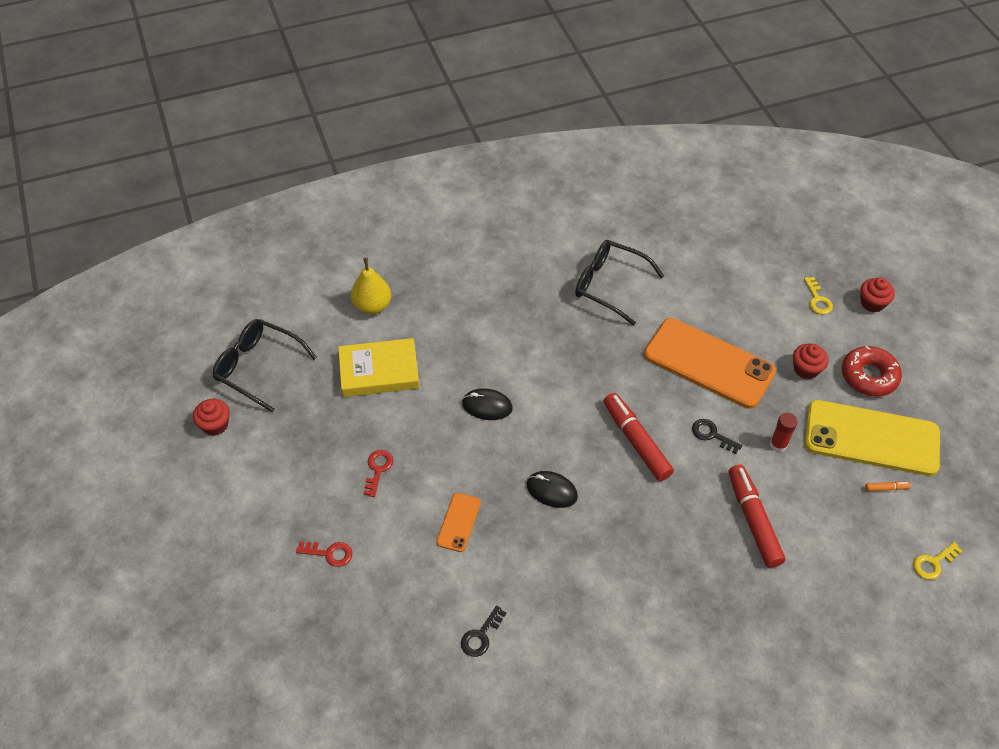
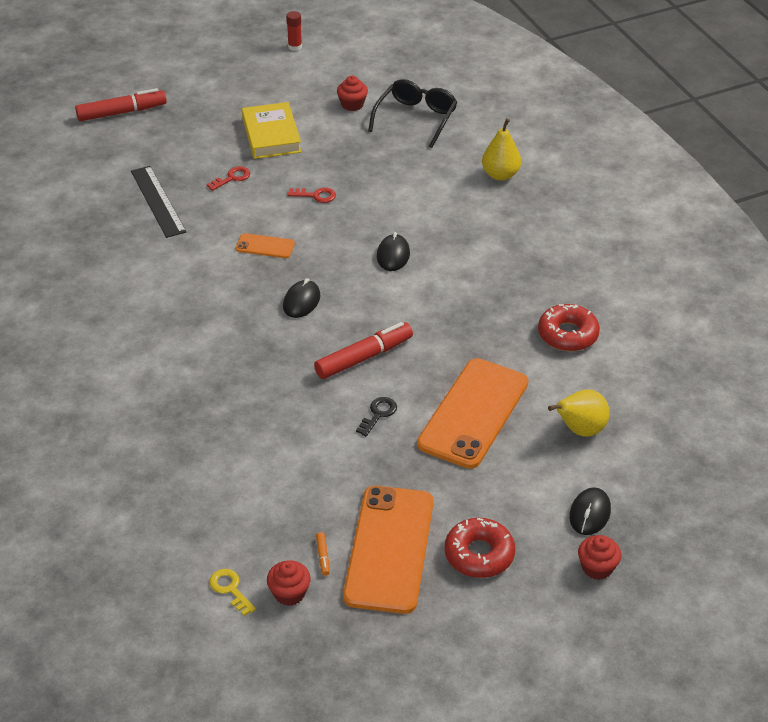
camera: 85 degrees right, 10 degrees down
red key [296,541,352,567] -> red key turned 135 degrees counterclockwise [207,166,250,191]
yellow book [338,338,420,397] -> yellow book moved to [242,102,302,159]
black key [461,606,507,657] -> none
black glasses [575,240,664,326] -> red donut [538,304,600,351]
red marker [729,465,785,568] -> red marker moved to [75,88,167,121]
red glue stick [770,413,797,452] -> red glue stick moved to [286,11,302,51]
red cupcake [793,344,829,380] -> red cupcake moved to [267,560,311,606]
yellow key [804,277,833,315] -> black mouse [569,487,611,535]
yellow phone [805,400,940,476] -> orange phone [343,486,434,614]
none -> black ruler [131,166,186,238]
none -> yellow pear [548,389,610,437]

